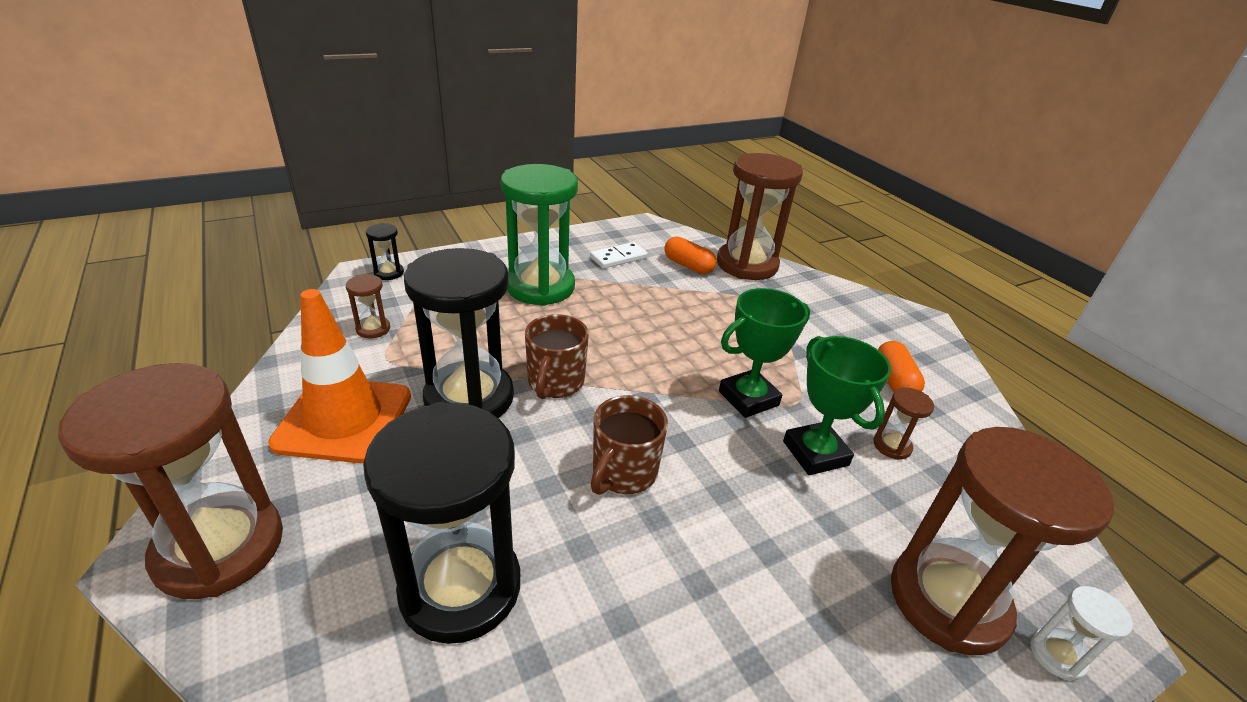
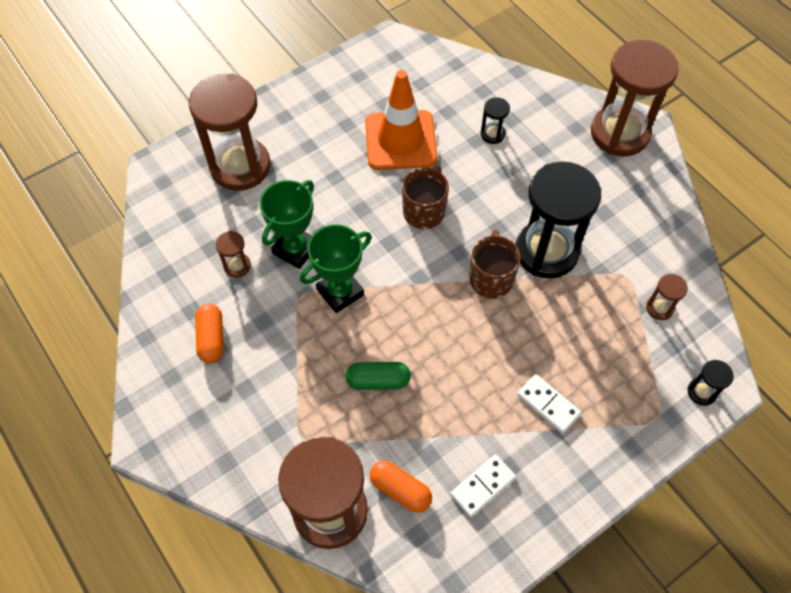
camera: 175 degrees right, 25 degrees up
orange traffic cone [268,289,411,463] -> orange traffic cone moved to [365,70,437,170]
black hourglass [363,402,520,644] -> black hourglass [481,97,510,144], size x0.42
green hourglass [501,164,578,306] -> white domino [517,374,581,434]
green trophy [783,336,891,475] -> green trophy turned 60 degrees clockwise [259,180,314,269]
white hourglass [1030,586,1133,681] -> none
none -> green capsule [345,362,411,390]

